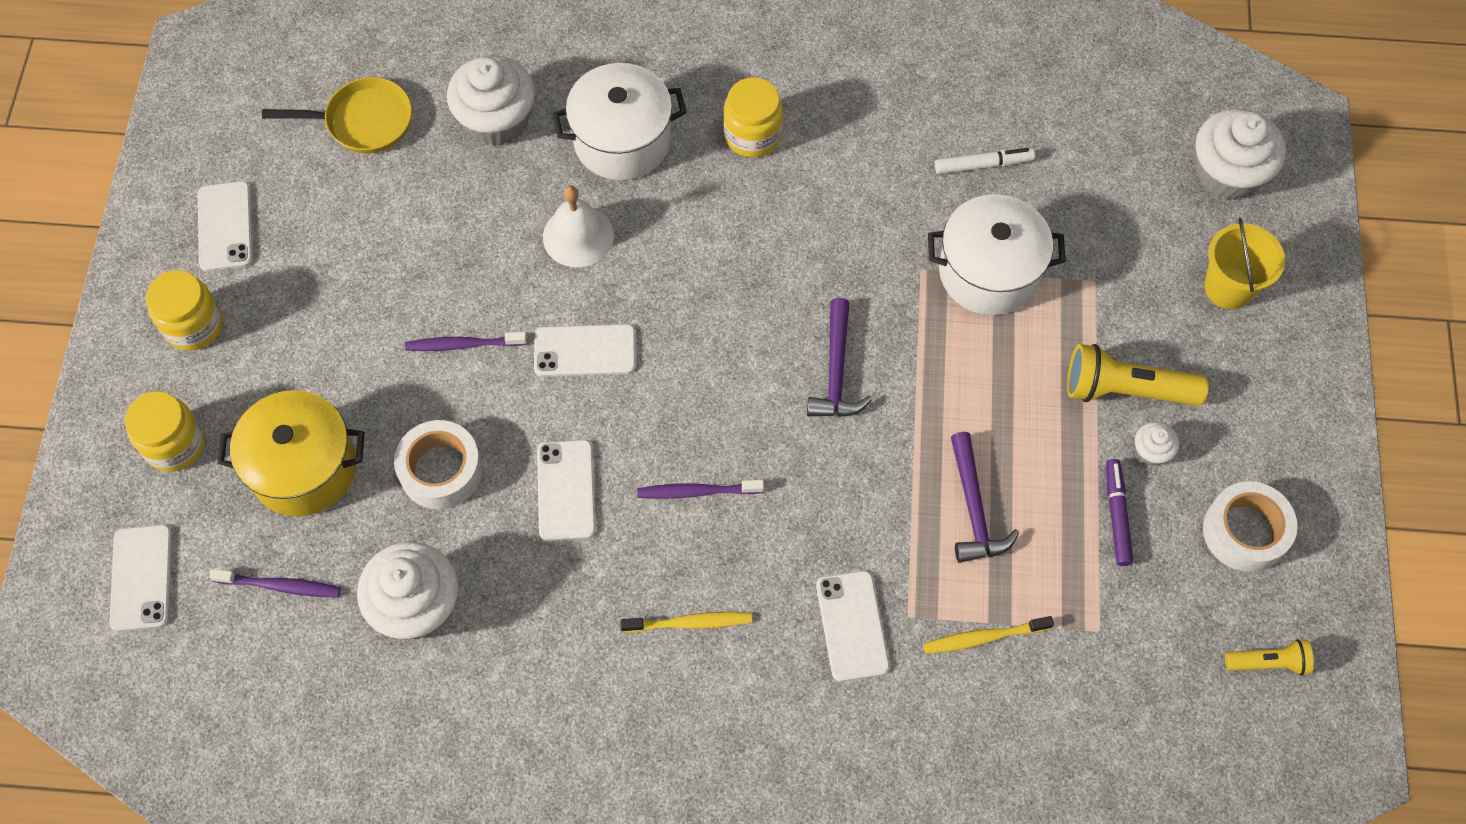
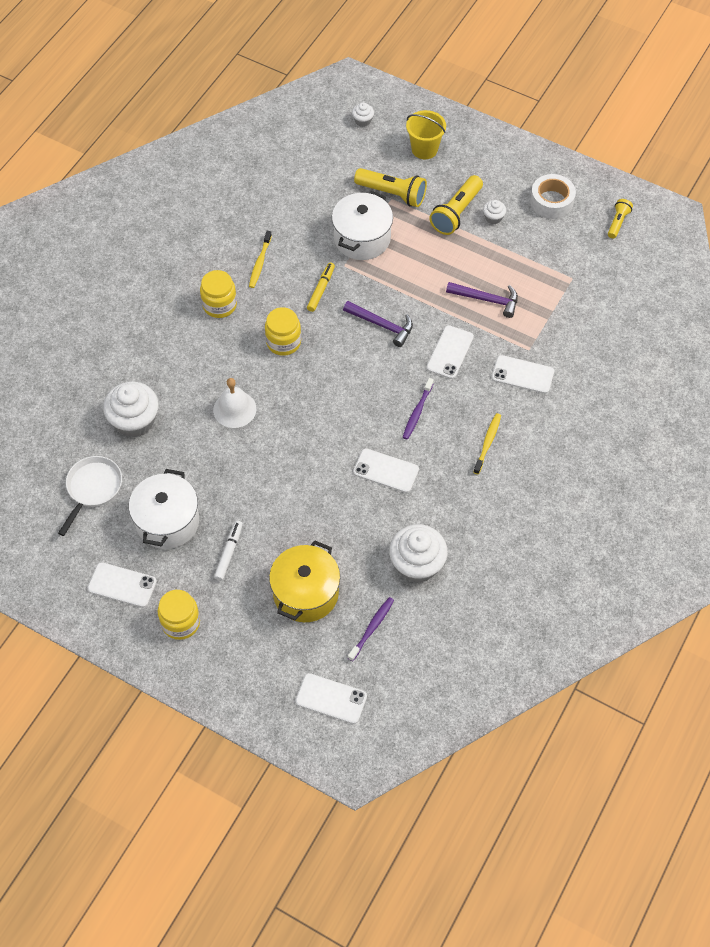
camera: 65 degrees left, 5 degrees down
yellow jar [125,391,205,472] -> yellow jar moved to [265,307,301,356]
yellow pan [262,77,412,153] -> white pan [58,456,122,536]
white tape [394,420,483,509] -> none
purple toothbrush [405,332,527,351] -> none
white phone [534,324,636,377] -> white phone moved to [426,325,474,379]
white pot [552,63,687,180] -> white pot moved to [129,469,199,549]
yellow toothbrush [923,616,1054,654] -> yellow toothbrush moved to [249,231,272,288]
white marker [935,148,1035,174] -> white marker moved to [214,521,243,581]
purple marker [1106,459,1133,566] -> none
white cupcake [1195,109,1286,200] -> white cupcake [352,103,374,127], size x0.46
none -> yellow marker [307,262,335,312]
none -> yellow flashlight [354,168,427,207]

